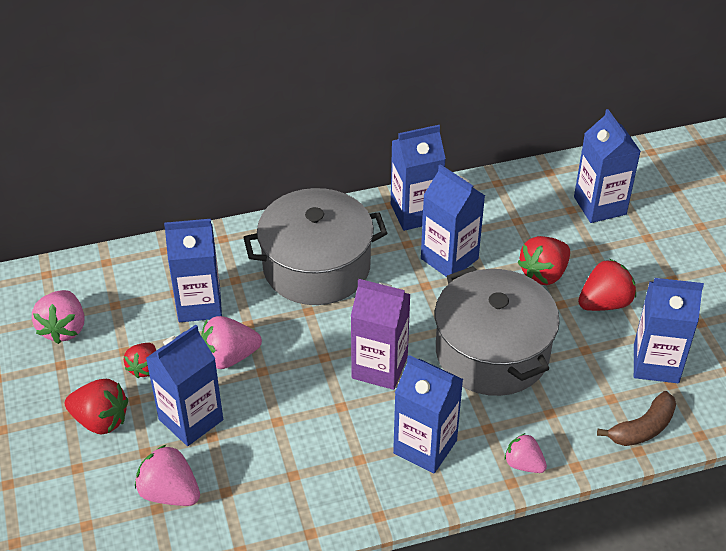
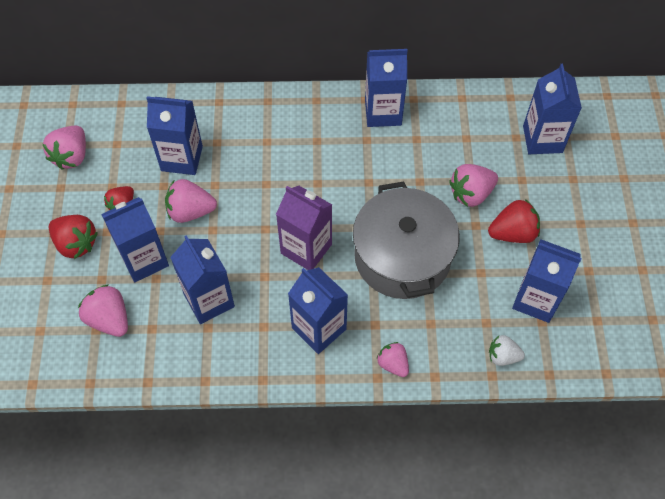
camera: 15 degrees right, 15 degrees up
grey pot [243,188,387,305] -> none
blue carton [421,164,485,276] -> blue carton moved to [170,235,235,324]
red strawberry [517,236,570,285] -> pink strawberry [449,164,498,207]
brown banana [597,391,676,446] -> white strawberry [489,335,525,366]

